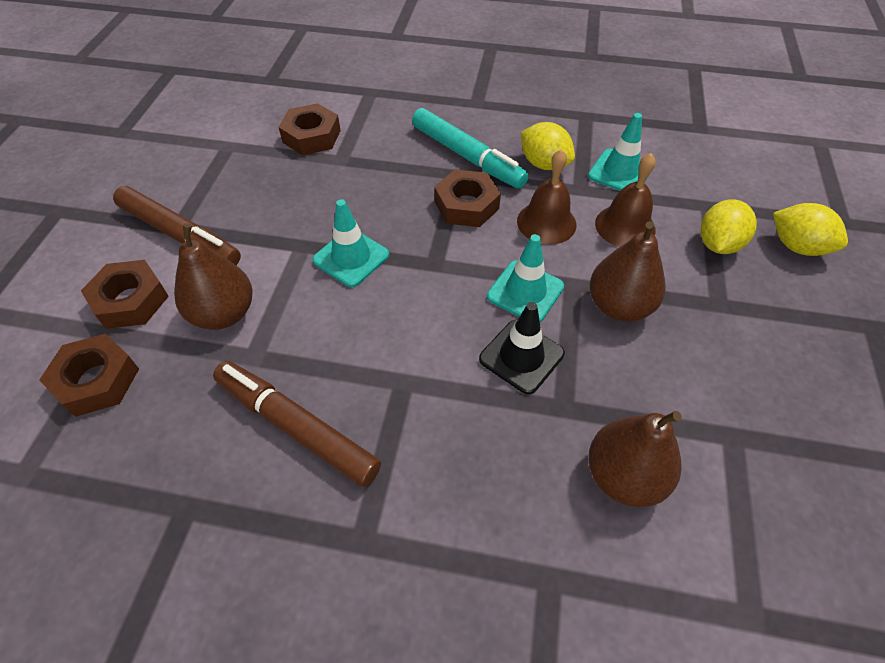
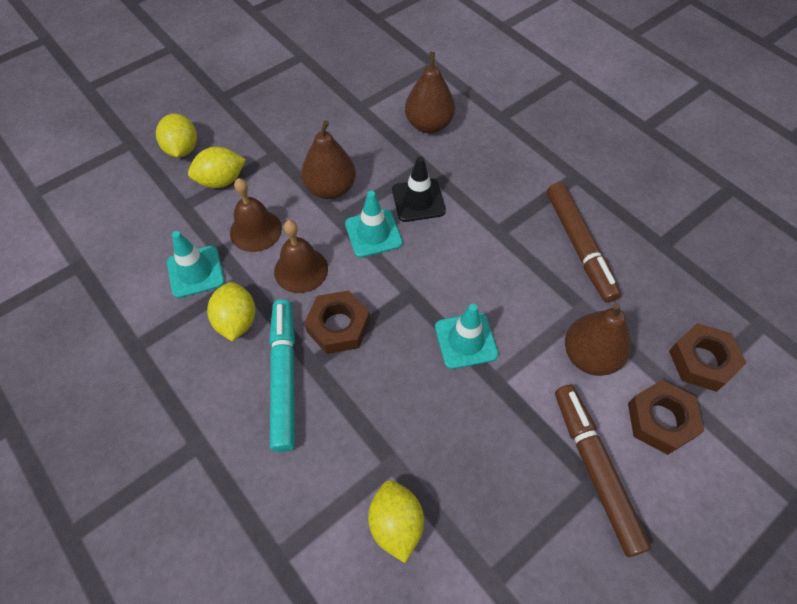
camera: 140 degrees left, 5 degrees up
brown nut [279,103,341,155] -> yellow lemon [368,480,424,563]

